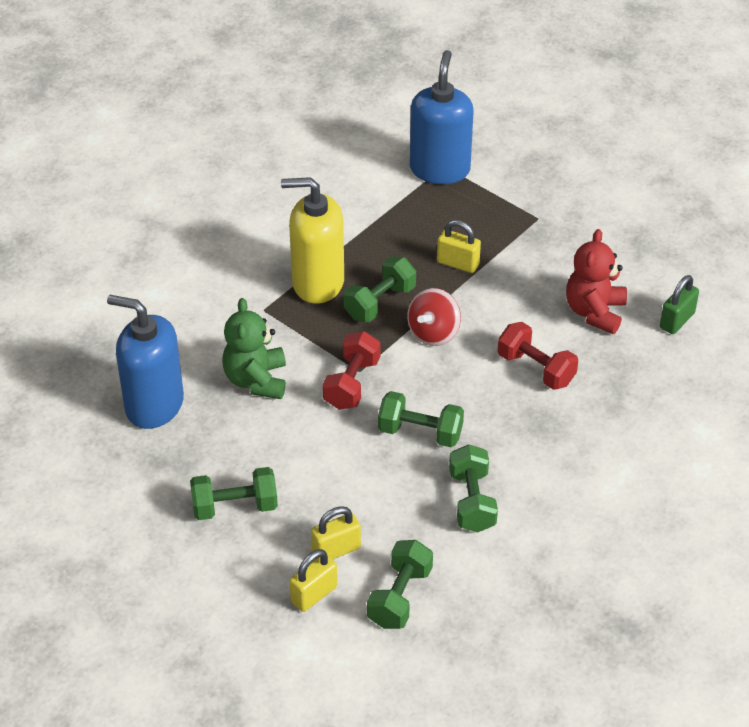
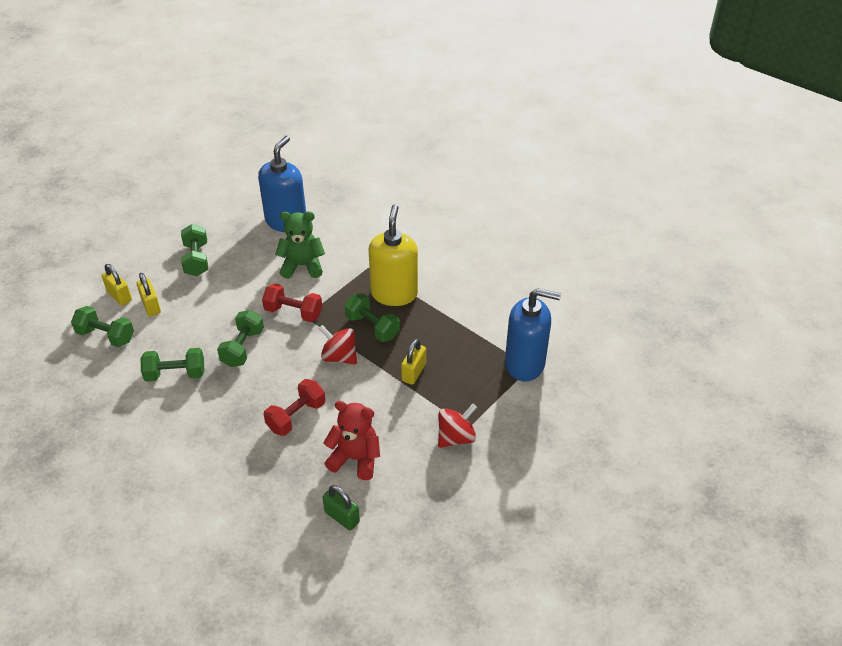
camera: 90 degrees right, 0 degrees up
none -> red spinning top [438,404,477,448]

